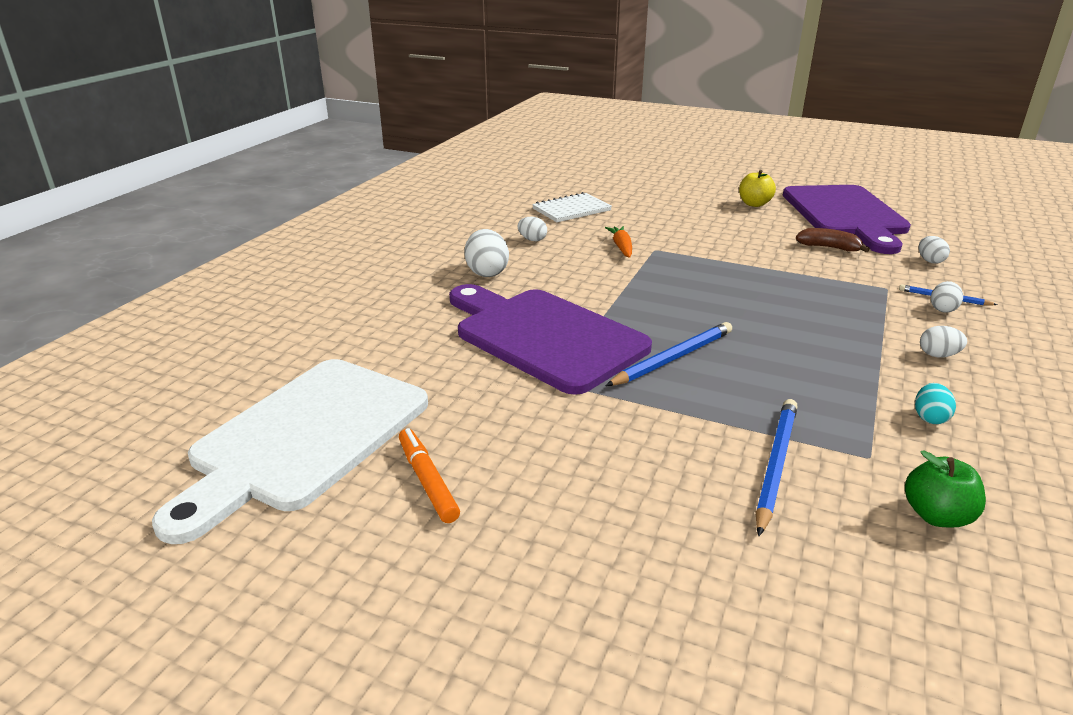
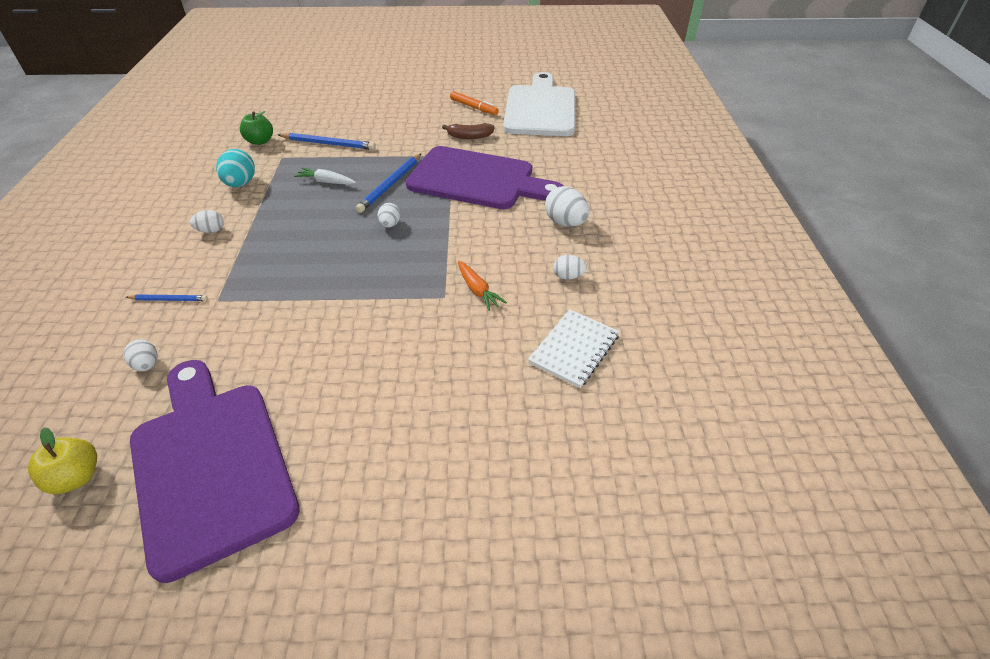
camera: 155 degrees right, 15 degrees up
yellow apple [739,170,776,207] -> yellow apple moved to [28,427,97,494]
blue pencil [756,399,798,536] -> blue pencil turned 75 degrees counterclockwise [278,132,376,150]
brown banana [796,228,870,252] -> brown banana moved to [442,123,494,139]
turquoise egg [915,383,956,424] -> turquoise egg [216,149,255,187], size x1.68
white egg [931,281,963,313] -> white egg moved to [378,203,401,228]
none -> white carrot [294,168,356,185]

